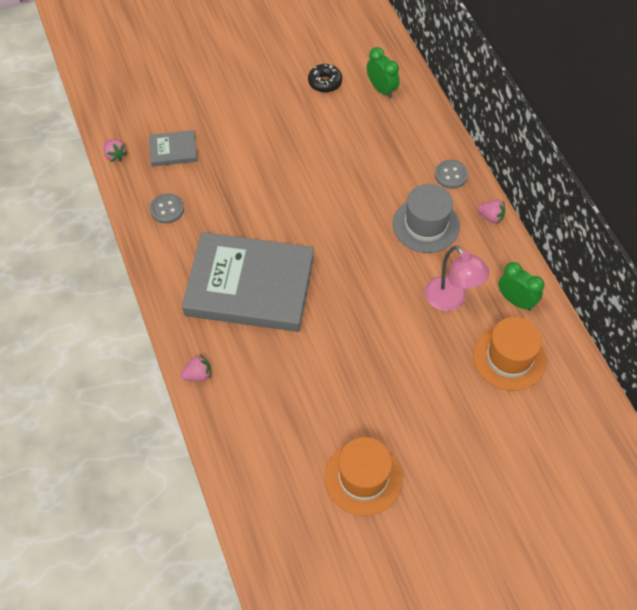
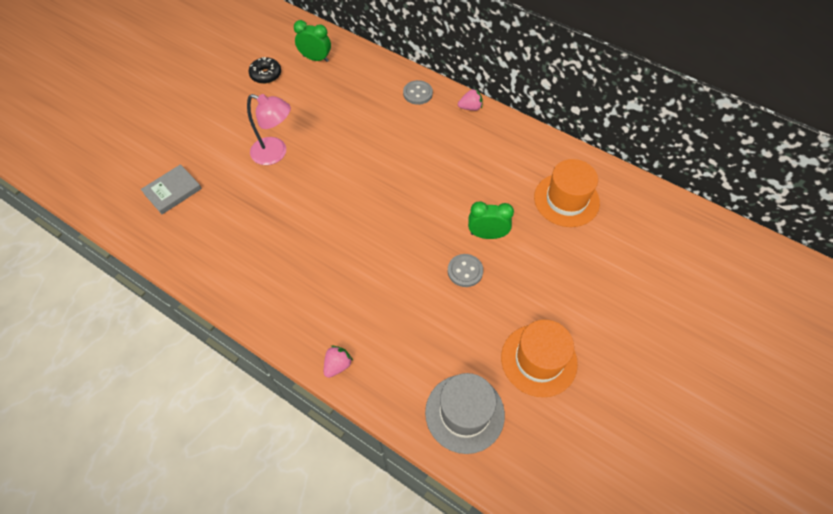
camera: 35 degrees left, 0 degrees up
pink strawberry [104,139,128,162] -> none
grey button [150,194,184,224] -> grey button moved to [448,254,483,287]
grey book [182,232,314,332] -> none
grey hat [393,184,460,253] -> grey hat moved to [425,373,505,454]
pink lamp [425,245,490,311] -> pink lamp moved to [247,94,291,165]
green clock [498,262,544,311] -> green clock moved to [468,201,514,239]

